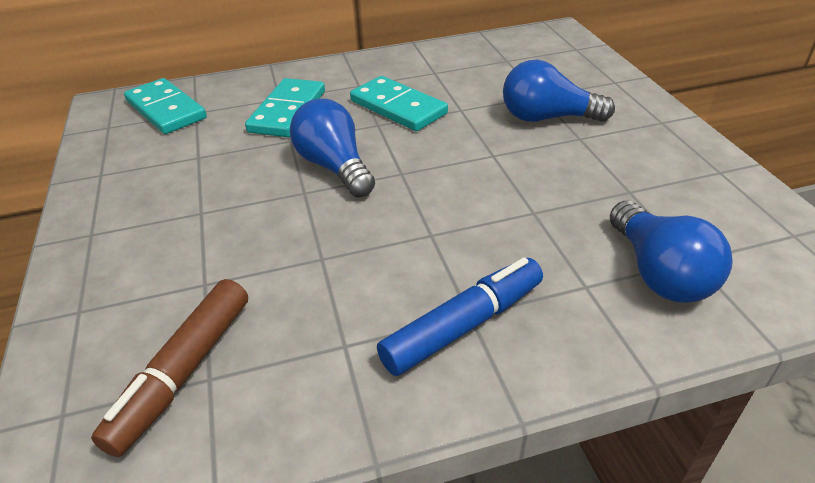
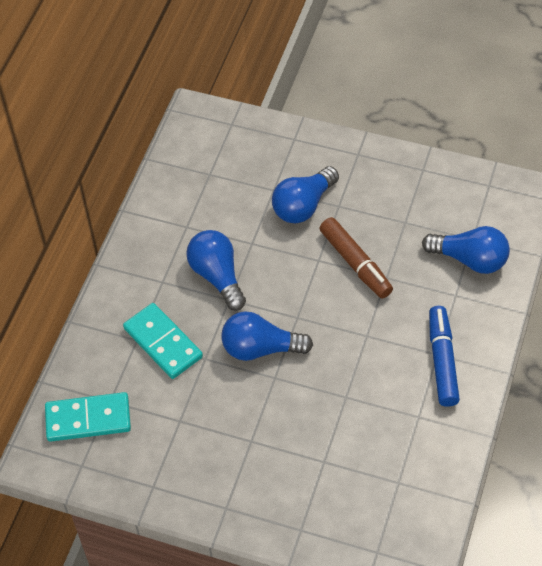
camera: 55 degrees left, 15 degrees up
brown marker [91,279,248,457] -> brown marker moved to [319,217,393,298]
turquoise domino [350,76,448,131] -> blue light bulb [186,230,246,311]

